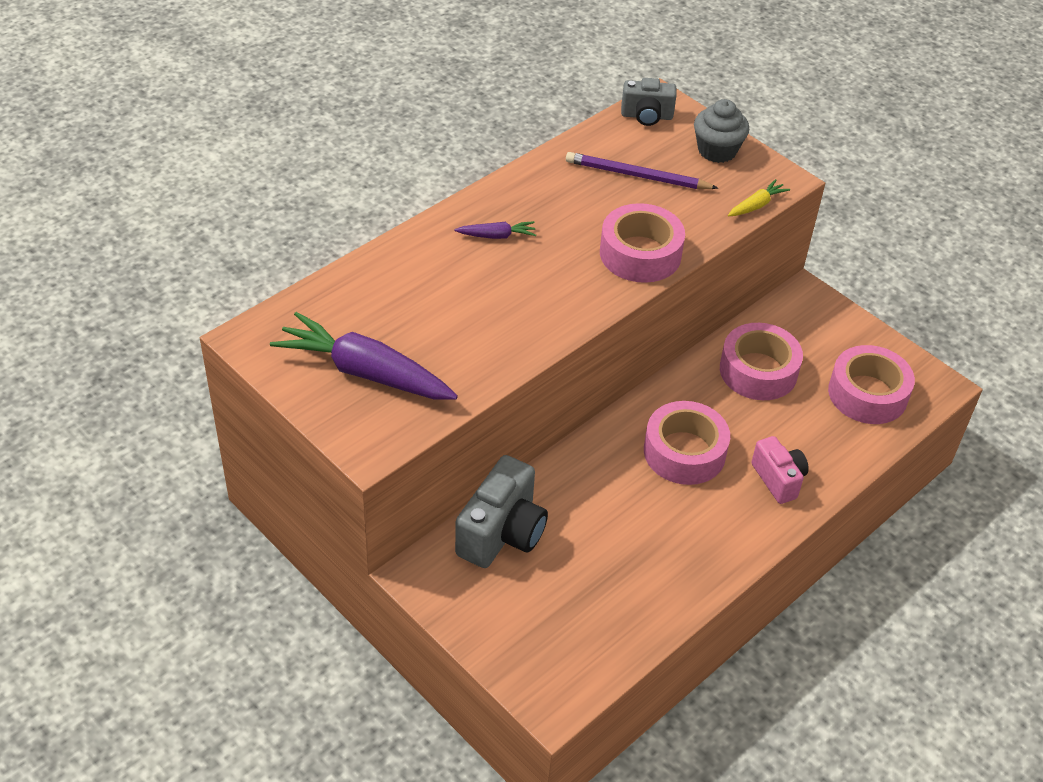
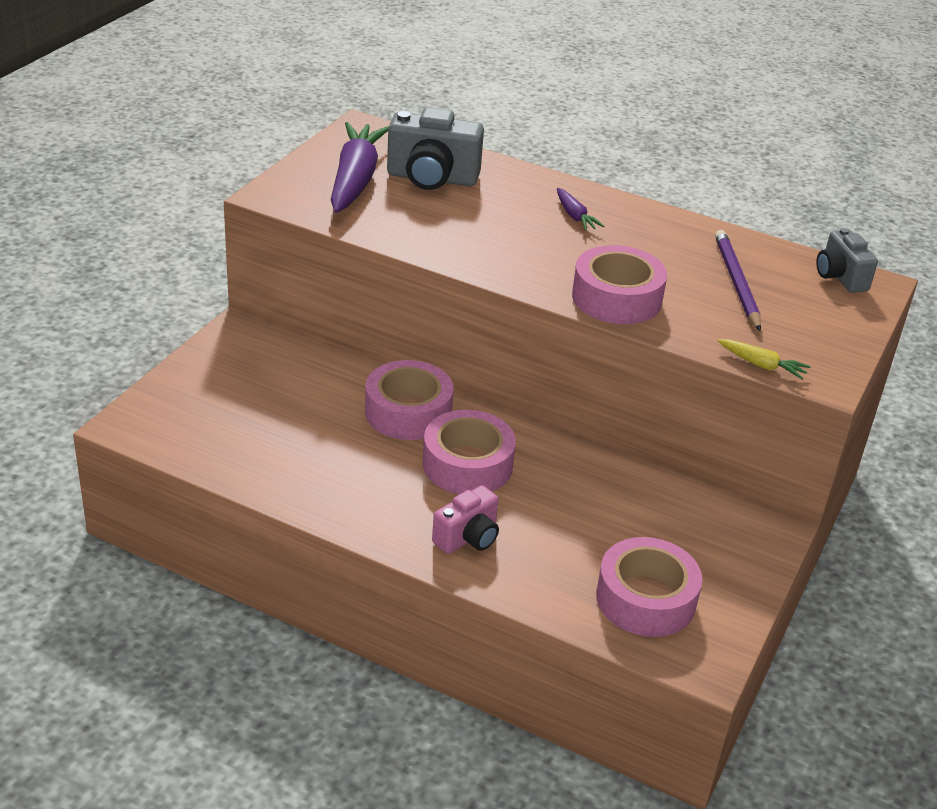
camera: 70 degrees right, 10 degrees down
grey camera [455,455,548,568] -> grey camera moved to [387,107,484,190]
grey cupcake [694,99,749,163] -> none
pink tape [720,323,803,400] -> pink tape moved to [365,360,454,440]

